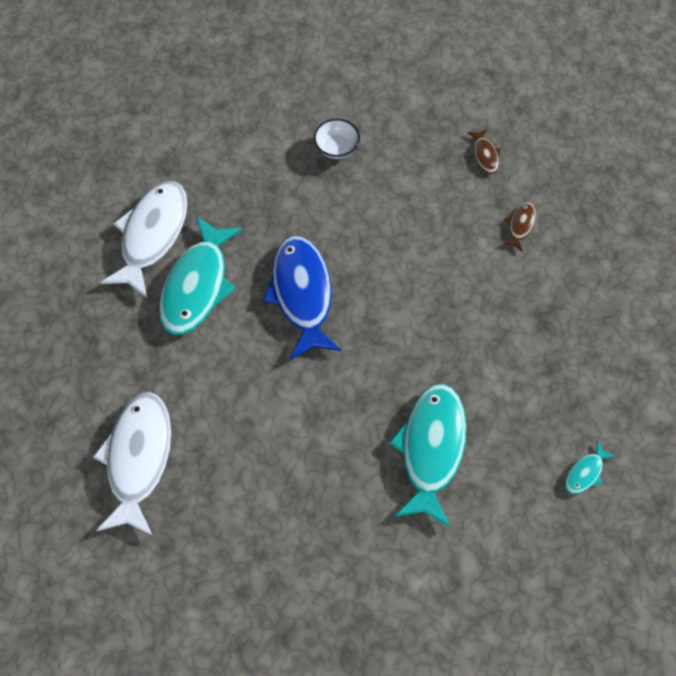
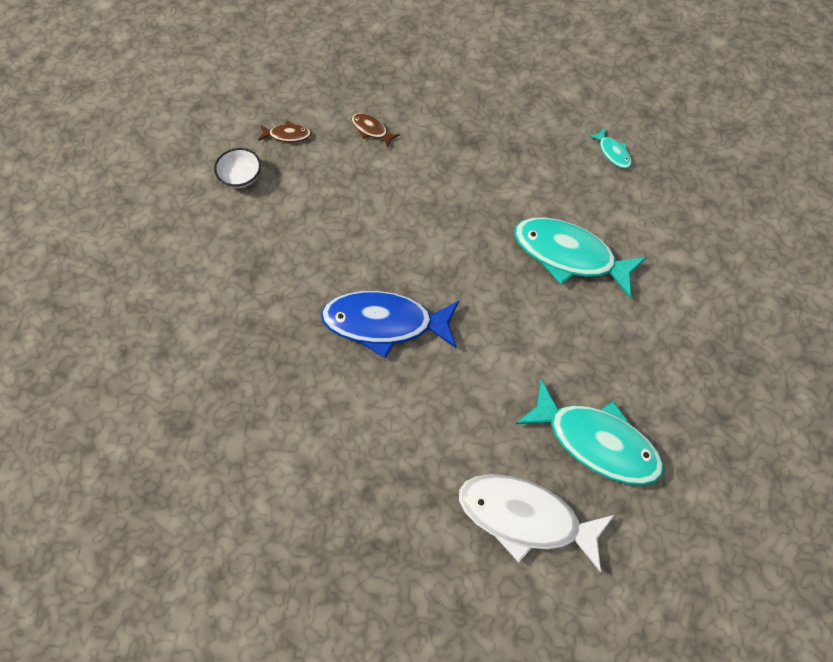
camera: 75 degrees left, 0 degrees up
white fish [100,181,187,297] -> none
turquoise fish [159,216,243,335] -> turquoise fish moved to [515,380,664,485]
white bowl [314,119,360,159] -> white bowl moved to [214,148,261,188]

